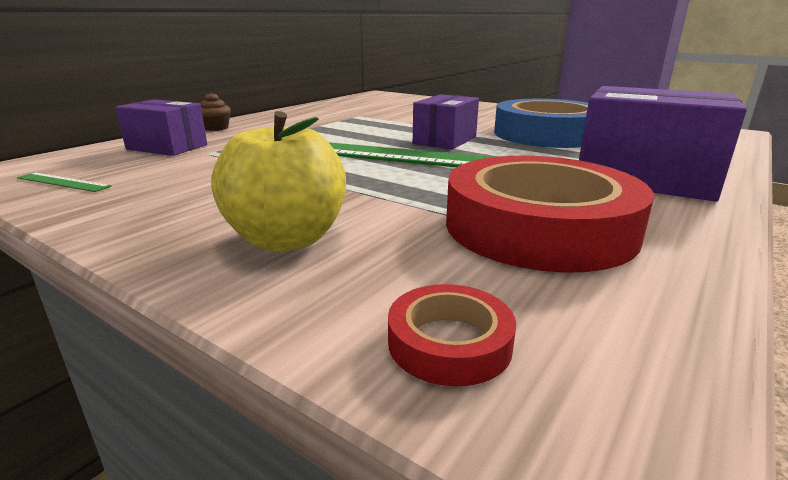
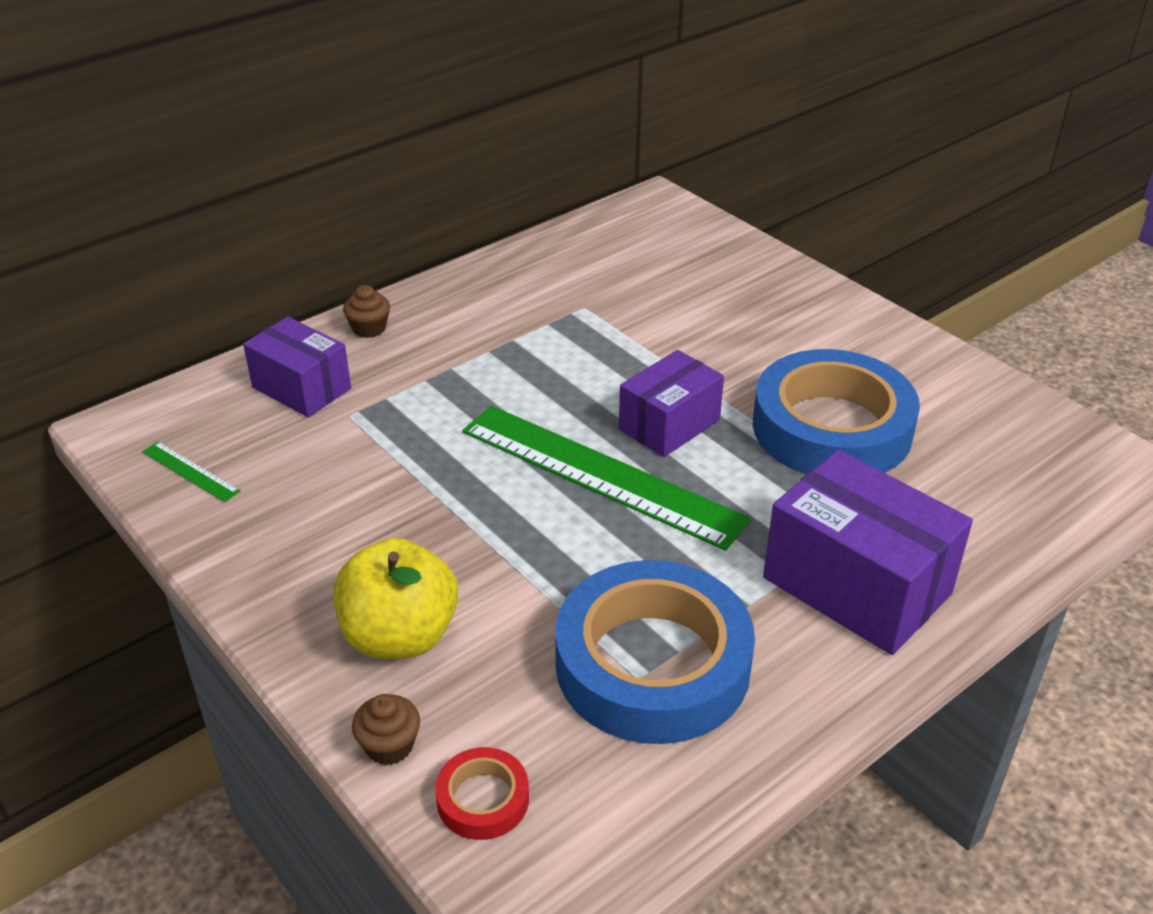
camera: 15 degrees right, 15 degrees up
red tape [446,156,654,273] -> blue tape [555,560,755,744]
none -> brown cupcake [352,694,420,765]

